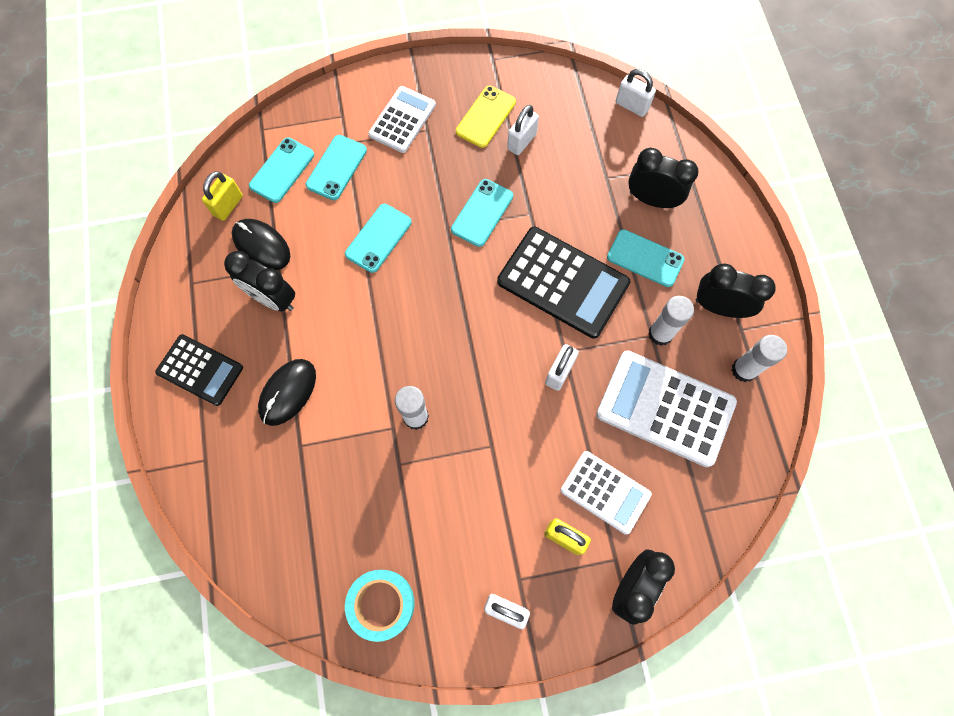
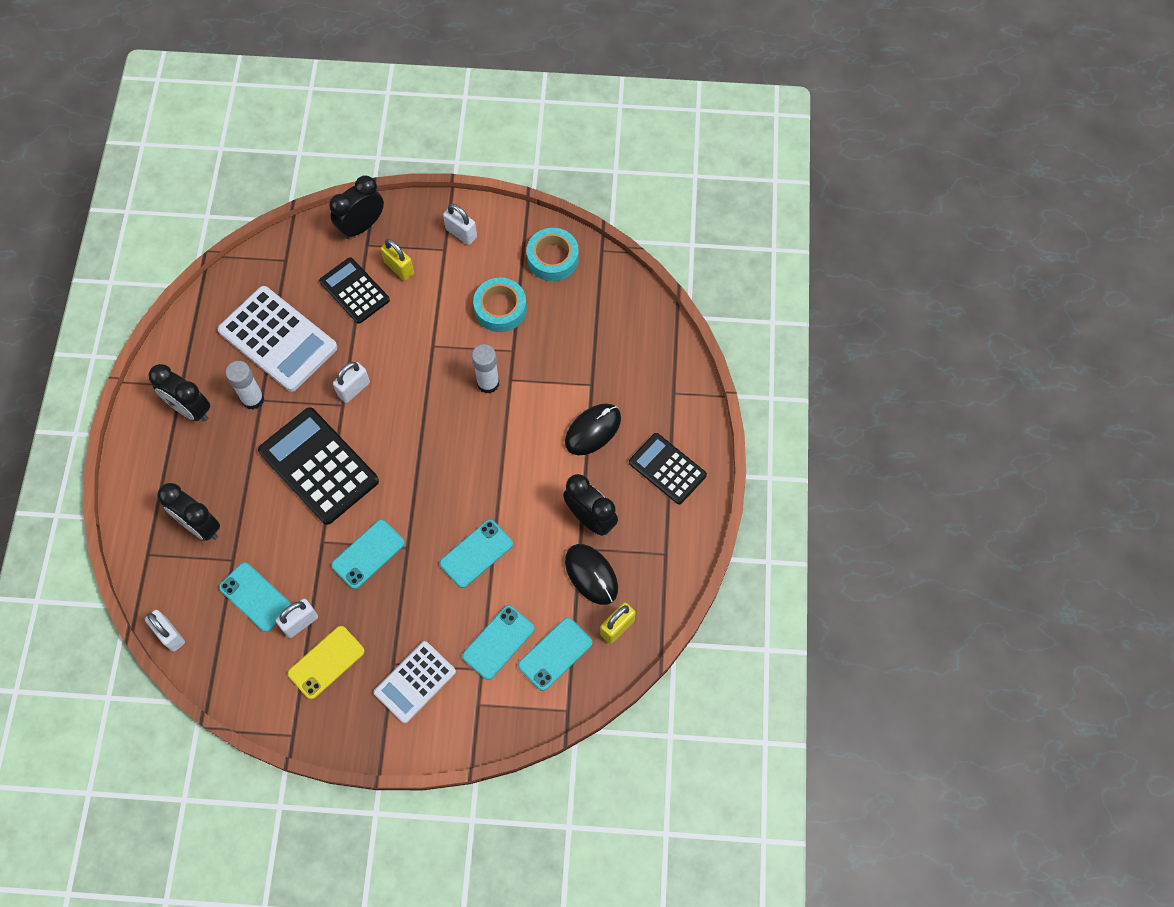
camera: 165 degrees left, 5 degrees down
white calculator [560,451,652,534] -> black calculator [319,257,390,324]
turquoise phone [607,229,684,287] -> turquoise phone moved to [219,562,291,632]
white glue stick [732,335,787,382] -> none
none -> turquoise tape [473,278,527,332]

